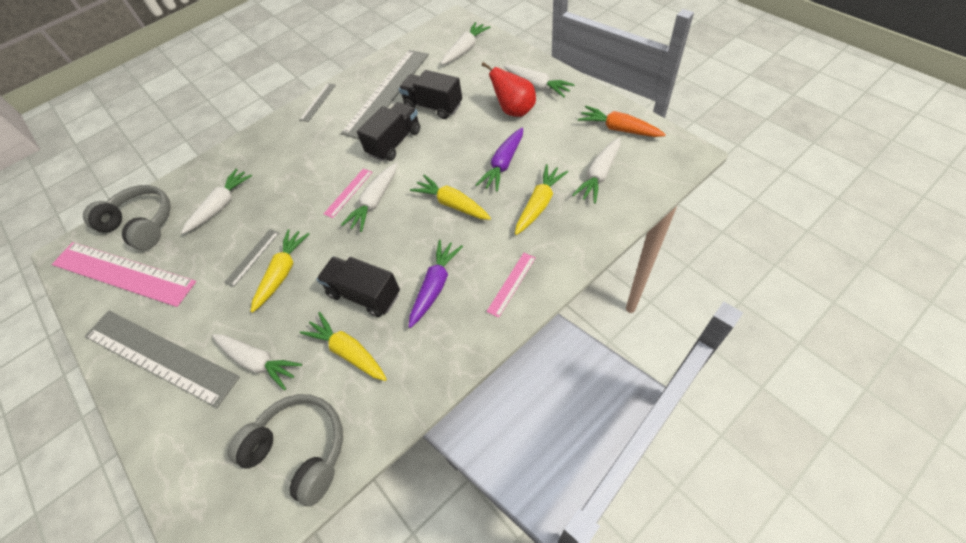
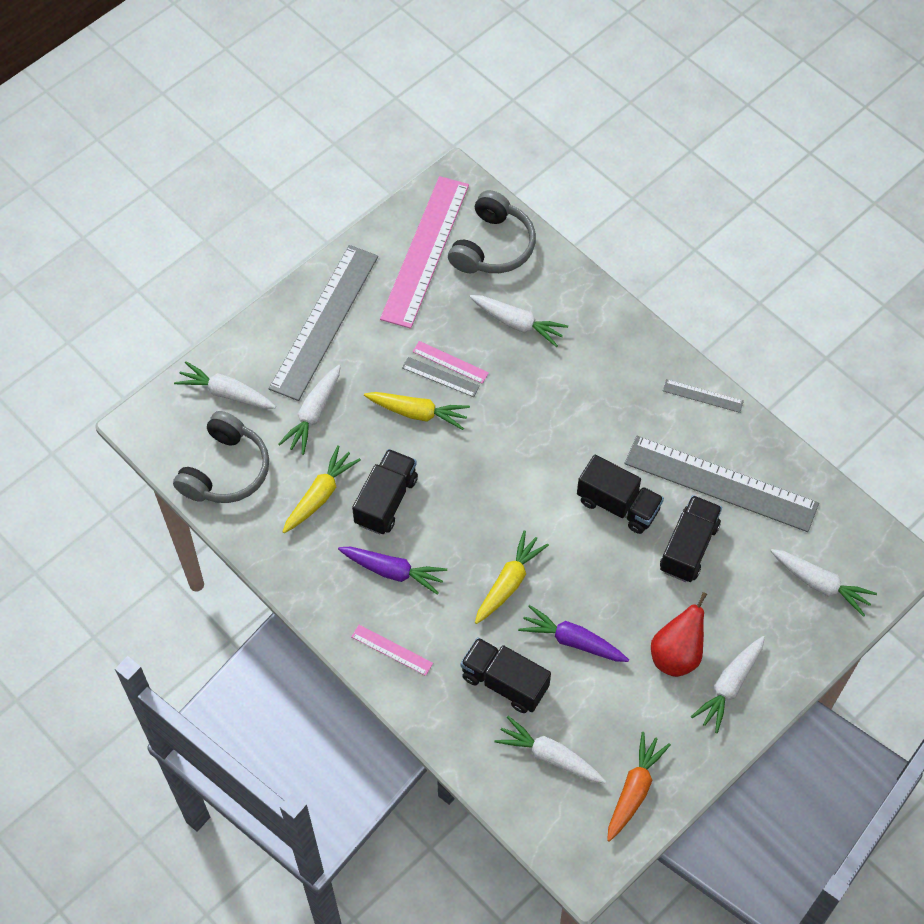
camera: 80 degrees right, 5 degrees up
pink ruler [324,168,372,218] -> pink ruler moved to [413,341,489,384]
white carrot [341,163,397,232] -> white carrot moved to [174,361,276,409]
yellow carrot [515,164,568,235] -> black truck [460,637,551,713]

